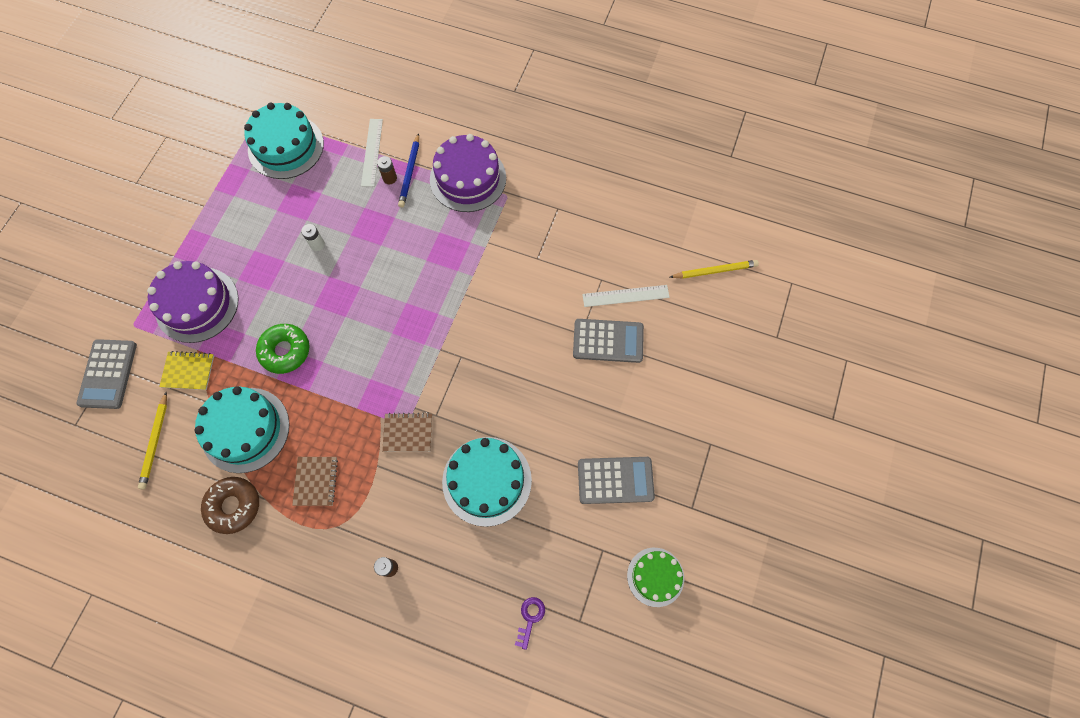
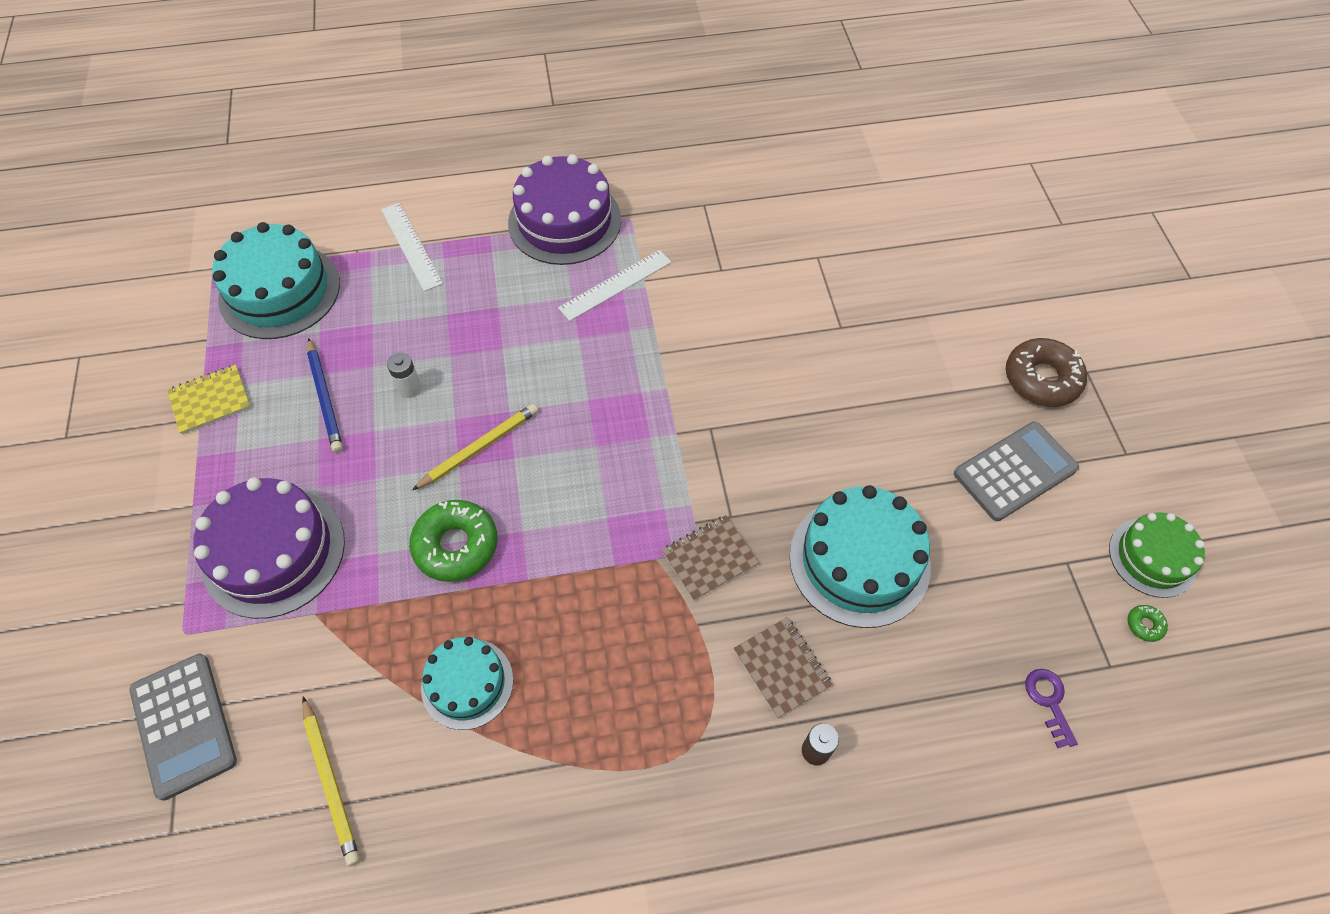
camera: 30 degrees left, 10 degrees down
yellow notebook [159,351,214,390] -> yellow notebook moved to [167,365,251,434]
turquoise cake [194,386,289,473] -> turquoise cake [421,637,513,730], size x0.61
brown donut [201,477,259,534] -> brown donut moved to [1006,338,1087,407]
brown notebook [292,457,338,506] -> brown notebook moved to [734,617,833,719]
brown battery [377,156,397,184] -> none
blue pencil [398,133,419,208] -> blue pencil moved to [307,338,343,453]
grey calculator [573,319,644,363] -> none
white ruler [582,285,670,307] -> white ruler moved to [558,250,671,321]
yellow pencil [670,260,759,279] -> yellow pencil moved to [412,404,539,490]
none -> green donut [1128,605,1168,642]

